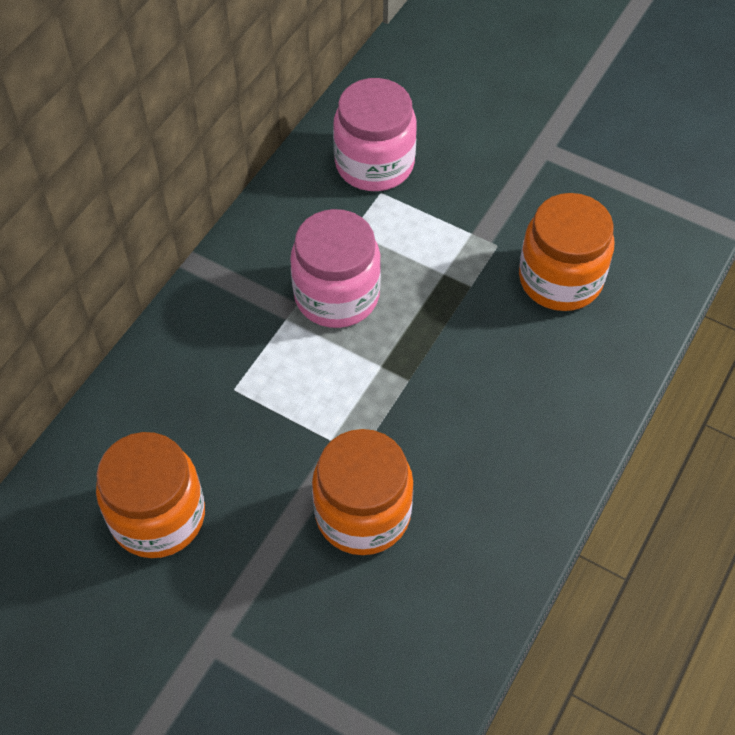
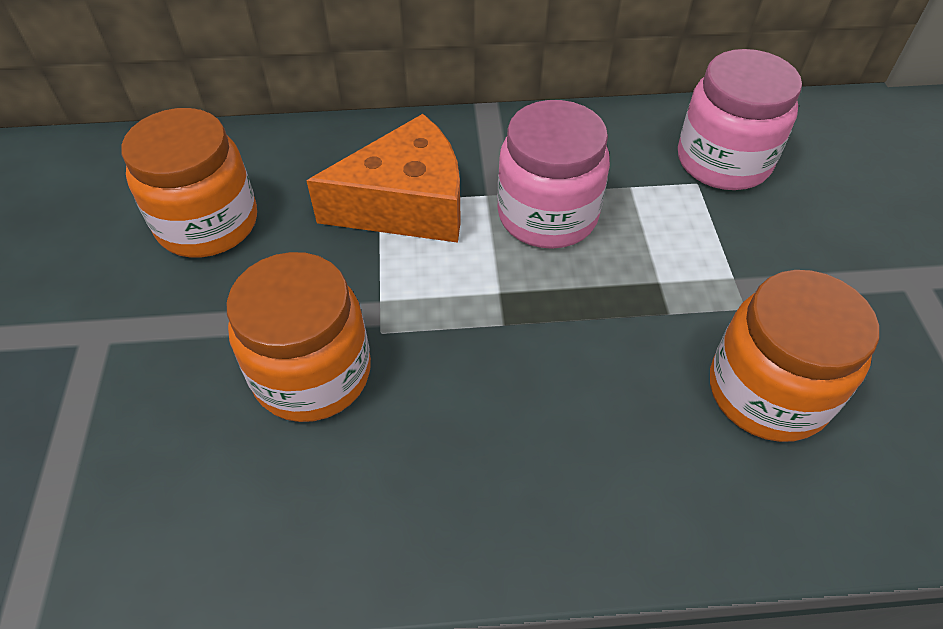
camera: 55 degrees right, 5 degrees down
none -> orange cheese [306,114,461,243]

